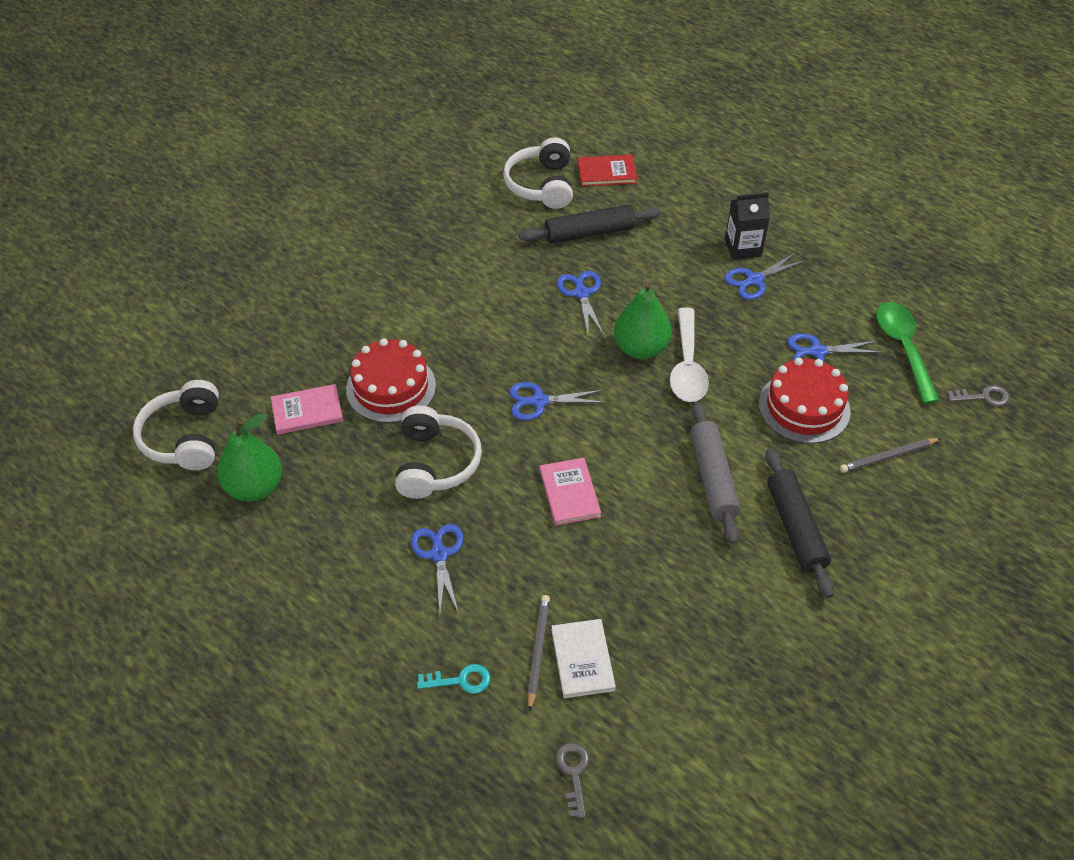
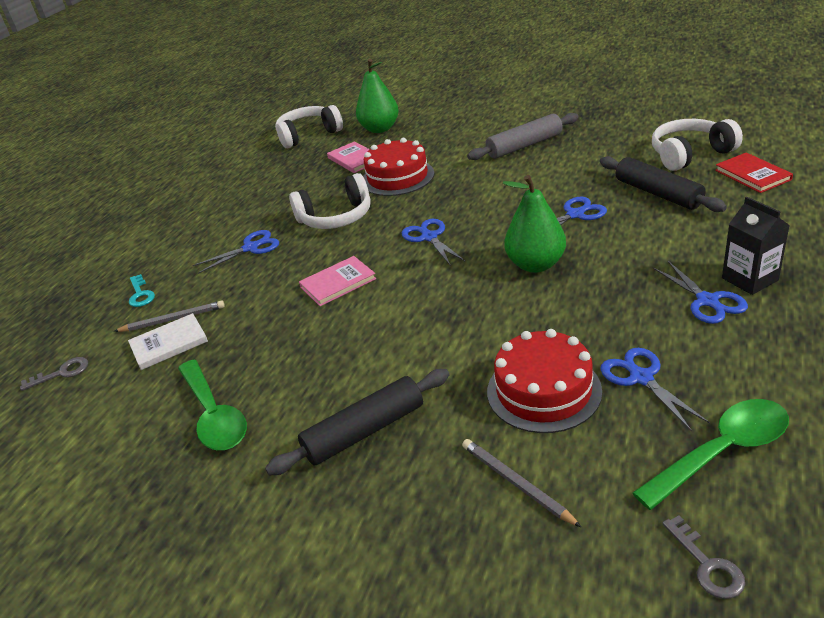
camera: 75 degrees right, 15 degrees down
green pear [218,413,282,501] -> green pear moved to [356,59,399,133]
white spoon [670,307,709,402] -> none
grey rolling pin [690,401,740,544] -> grey rolling pin moved to [467,113,579,160]
blue scissors [724,252,806,300] -> blue scissors turned 150 degrees counterclockwise [653,260,748,324]
none -> green spoon [178,360,247,450]

